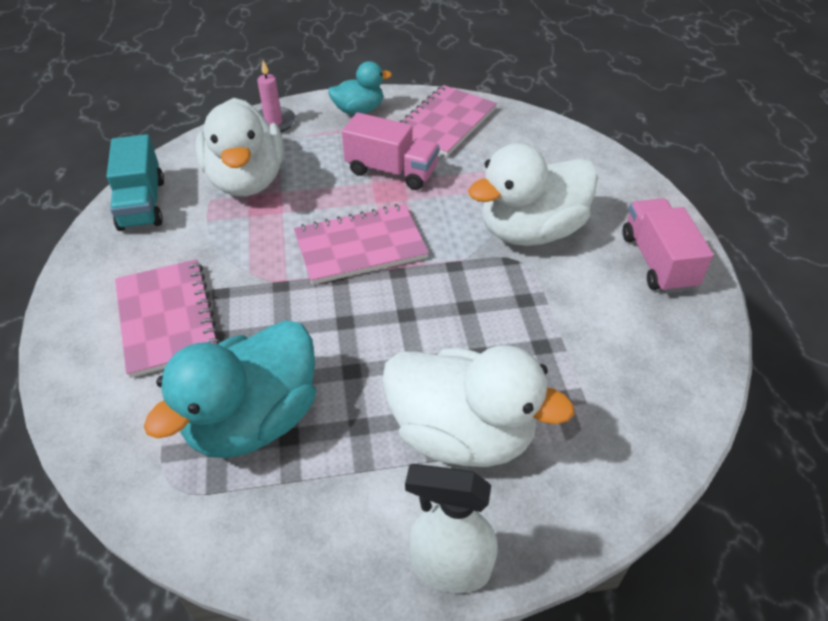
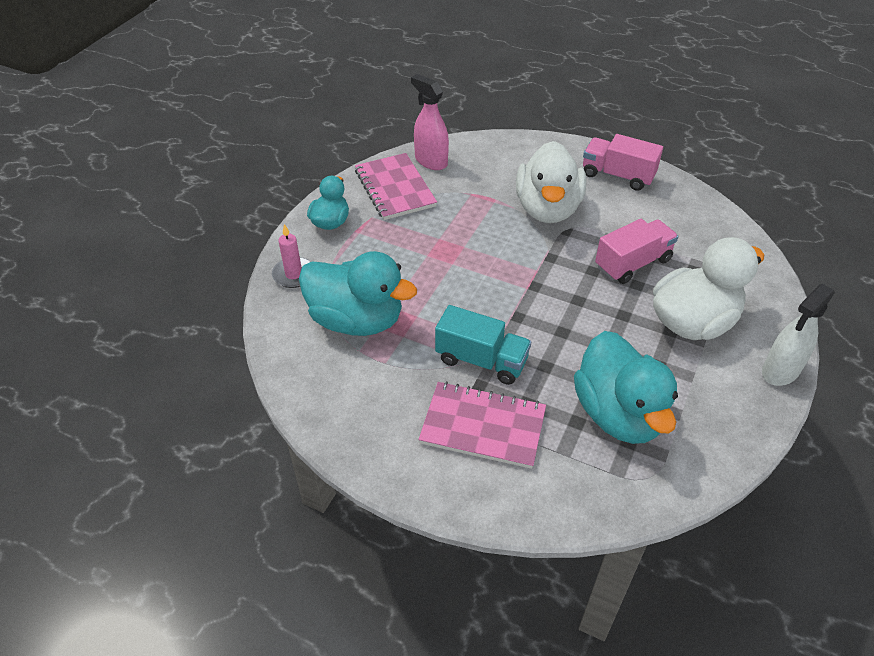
camera: 55 degrees left, 0 degrees up
turquoise truck [107,134,164,231] -> turquoise truck moved to [435,305,531,385]
white duck [195,98,284,196] -> turquoise duck [299,251,417,336]
pink notebook [294,204,429,285] -> none
pink truck [342,113,439,190] -> pink truck moved to [595,219,678,284]
none -> pink spray bottle [411,74,449,170]

